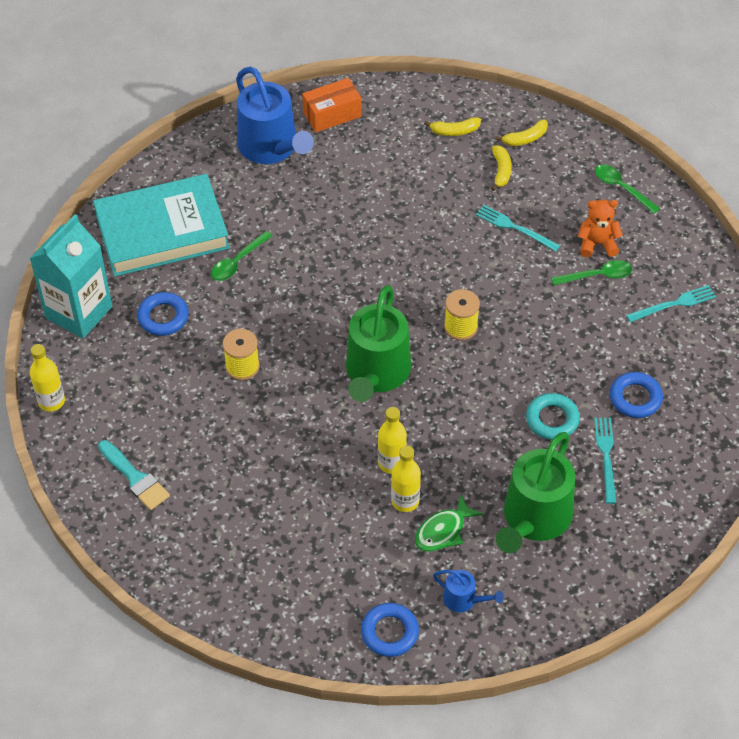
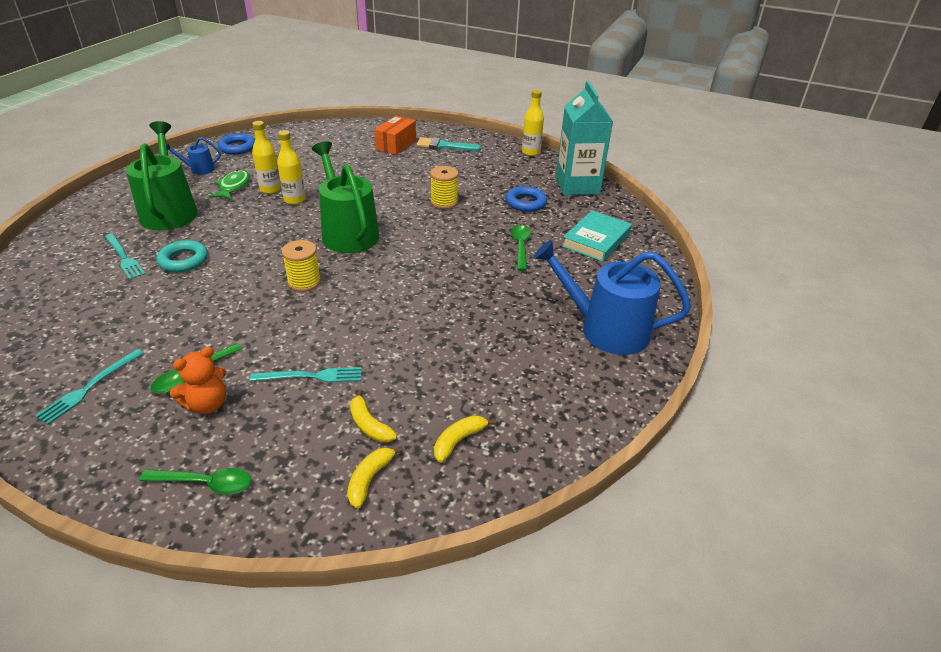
camera: 140 degrees right, 15 degrees down
turquoise book [93,174,230,277] -> turquoise book [562,210,632,262], size x0.59
orange box [302,78,362,132] -> orange box moved to [375,116,416,155]
blue ring [610,372,663,418] -> none

